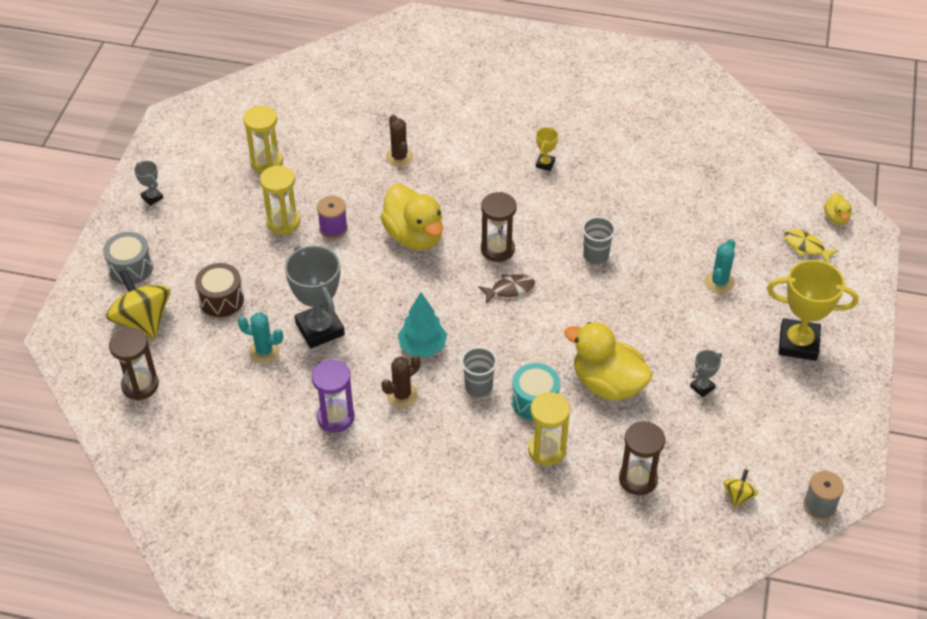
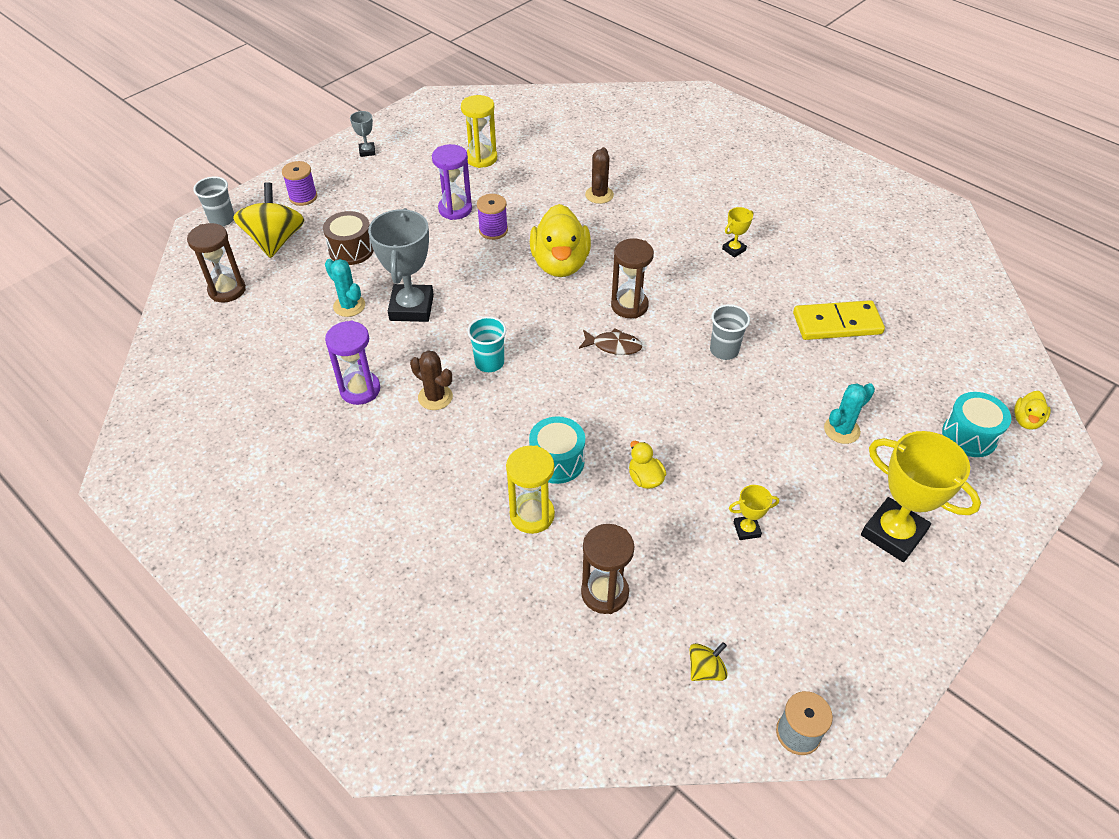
camera: 30 degrees right, 0 degrees up
grey drum [103,232,153,285] -> purple spool [282,161,317,206]
yellow hourglass [260,165,300,234] -> purple hourglass [432,144,472,220]
brown cactus [381,355,420,408] -> brown cactus turned 45 degrees clockwise [410,350,453,410]
turquoise tree [398,292,447,356] -> turquoise cup [467,316,506,372]
grey cup [461,347,497,397] -> grey cup moved to [193,176,234,226]
yellow duck [564,322,653,401] -> yellow duck [629,441,666,489], size x0.46
grey trophy [690,350,722,397] -> yellow trophy [729,485,779,540]
yellow fish [784,229,839,263] -> turquoise drum [942,392,1011,457]
none -> yellow domino [793,300,885,340]

